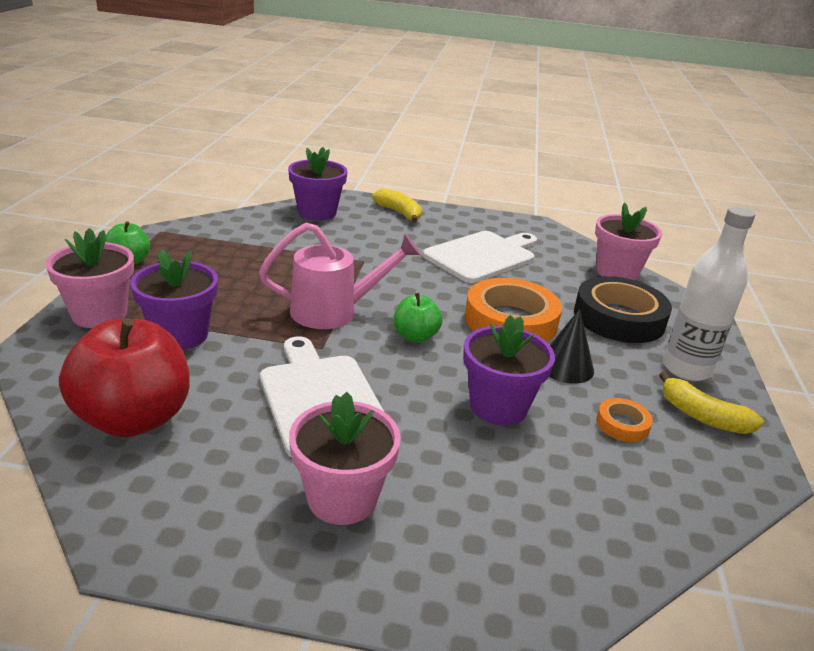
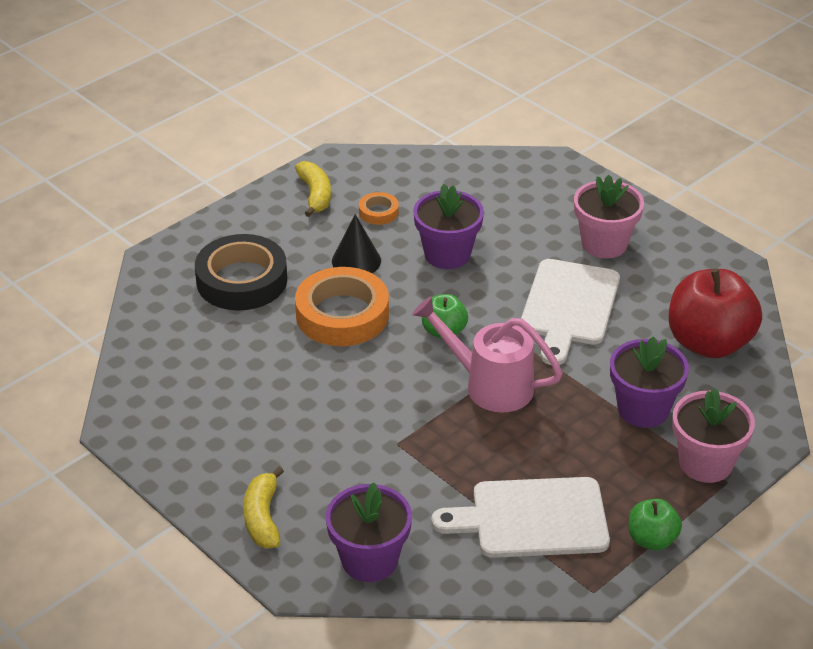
camera: 140 degrees left, 10 degrees up
white cutting board [423,231,537,283] -> white cutting board moved to [431,477,610,558]
pink flower pot [595,202,662,280] -> none
white bottle [663,206,755,381] -> none

